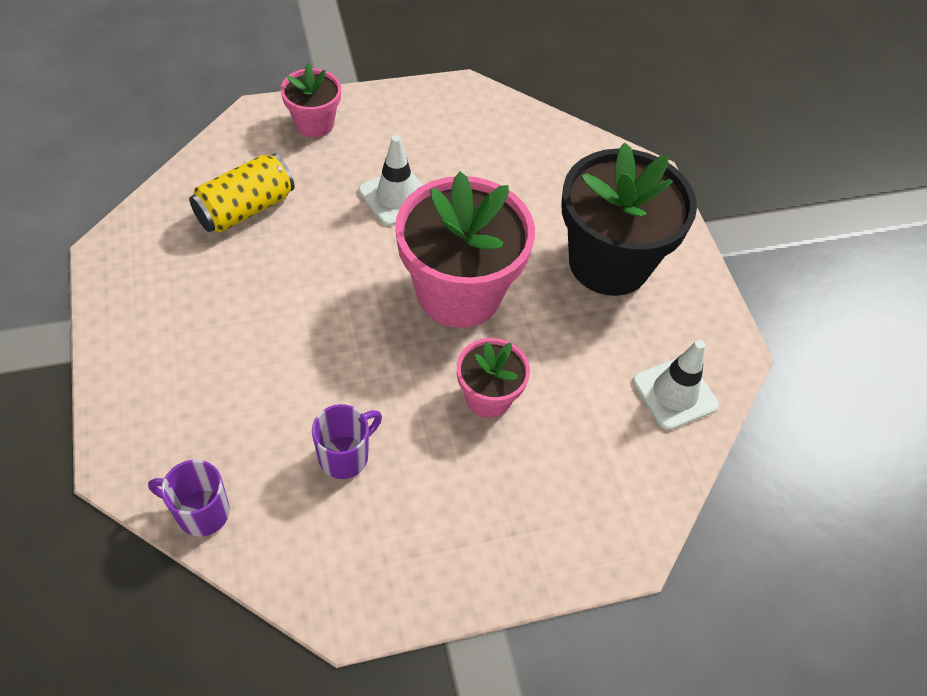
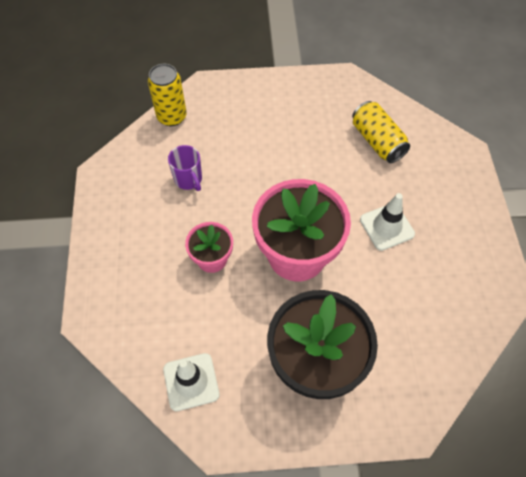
camera: 105 degrees right, 5 degrees up
purple mug [148,460,230,537] -> yellow can [148,64,187,126]
pink flower pot [281,64,341,138] -> none

